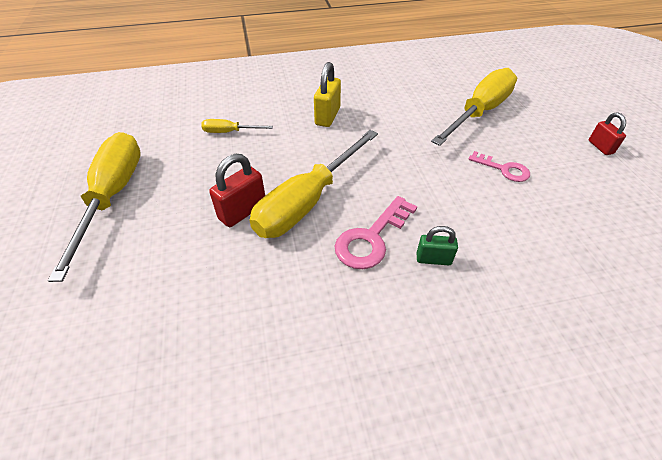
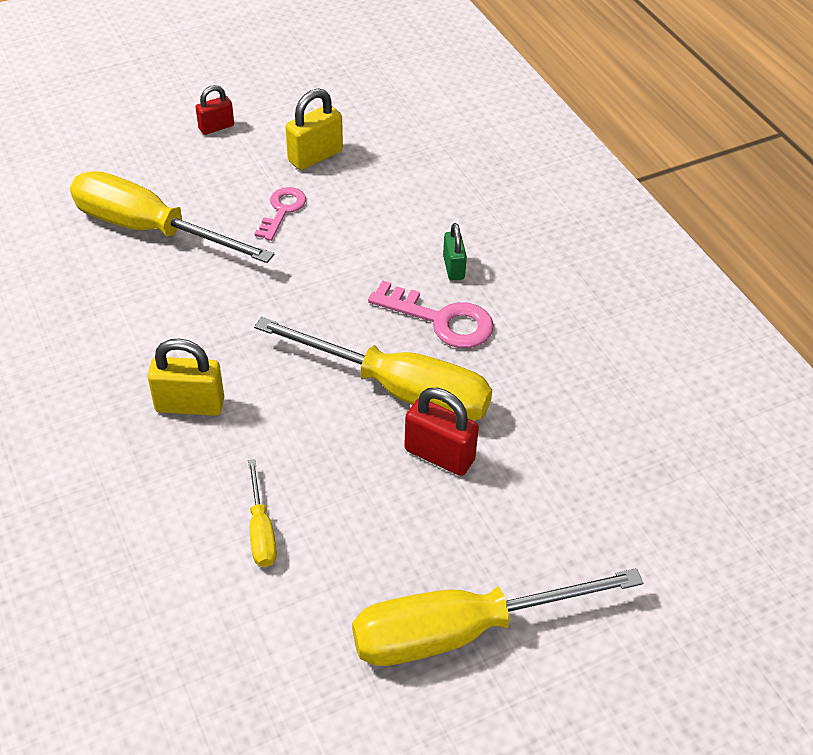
camera: 105 degrees left, 0 degrees up
none -> yellow padlock [285,88,343,170]

